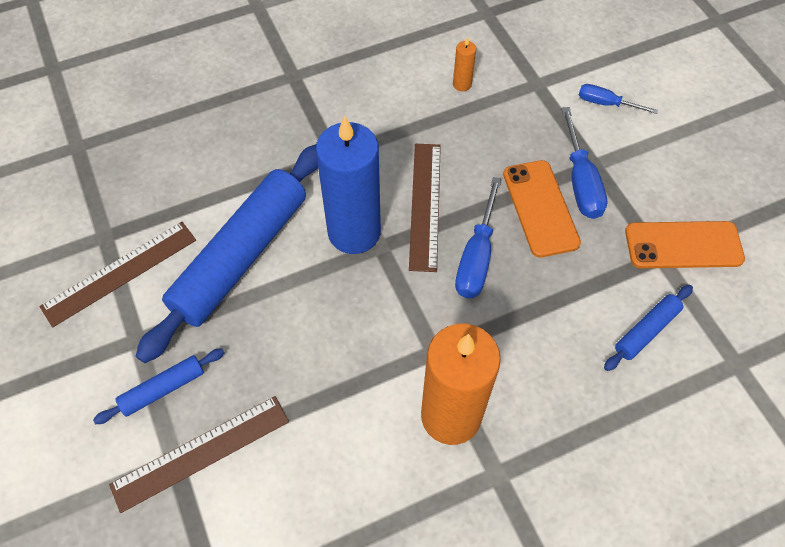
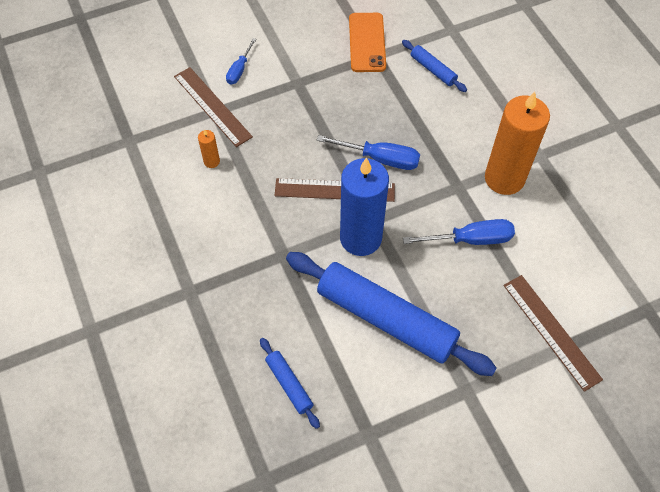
camera: 90 degrees left, 0 degrees up
brown ruler [39,222,196,327] -> brown ruler moved to [174,67,253,147]
blue rolling pin [93,348,225,424] -> blue rolling pin moved to [260,338,320,429]
orange phone [503,160,581,257] -> none
blue screwdriver [561,107,607,219] -> blue screwdriver moved to [403,219,515,245]

